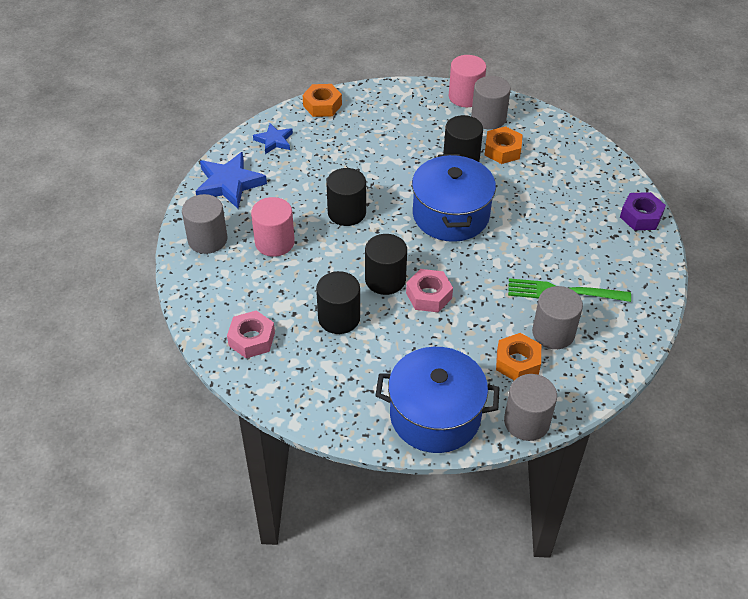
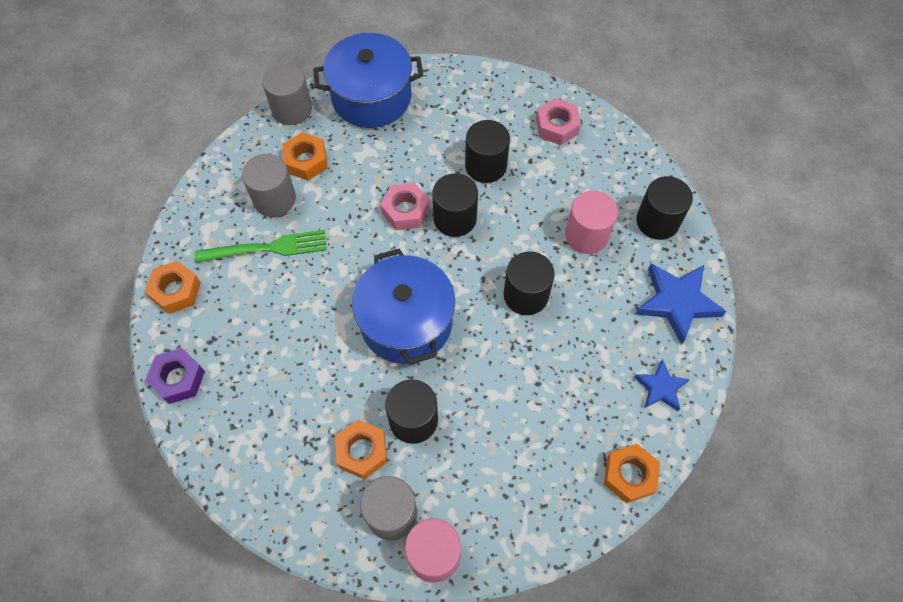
camera: 165 degrees right, 15 degrees up
grey cylinder [182,194,227,254] -> black cylinder [636,176,693,240]
none -> orange nut [145,261,201,314]

